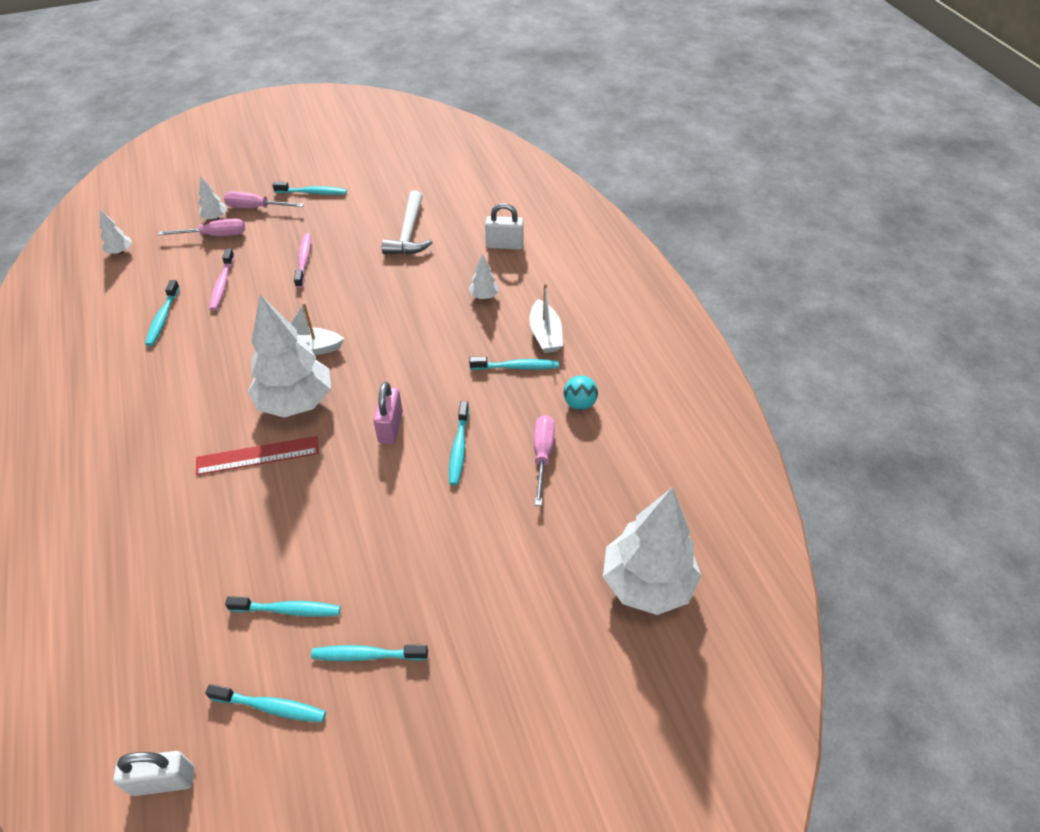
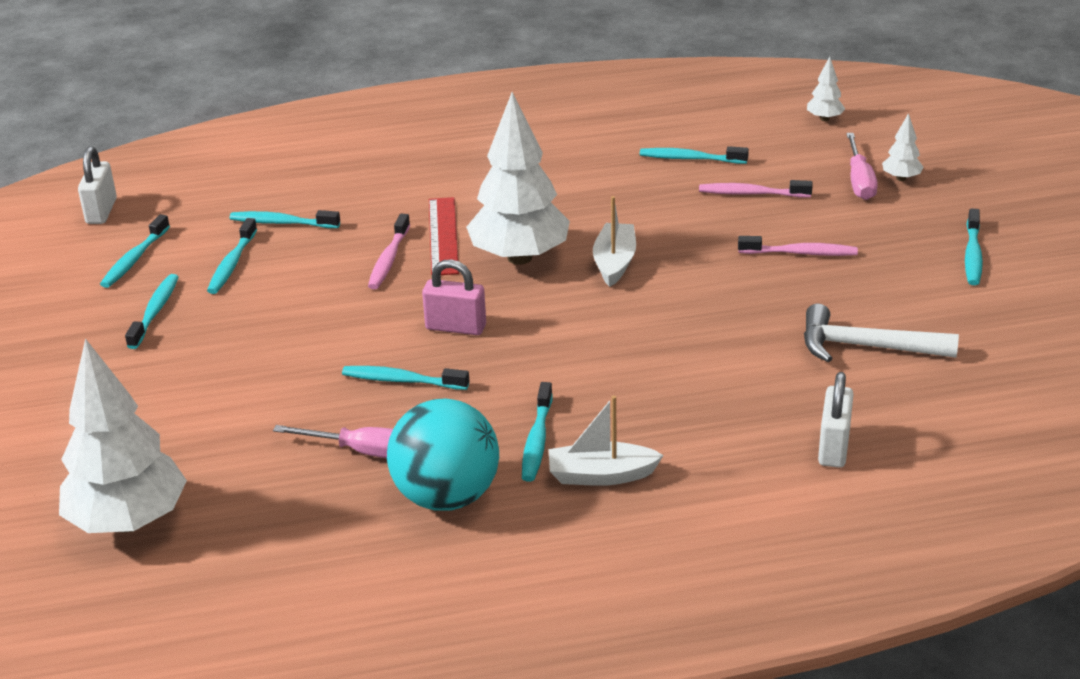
camera: 100 degrees right, 15 degrees down
pink screwdriver [224,191,304,208] -> none
white tree [469,254,499,299] -> none
turquoise ball [564,376,598,410] -> turquoise ball [387,399,499,511], size x2.10
none -> turquoise toothbrush [230,210,340,228]
none -> pink toothbrush [368,214,410,289]

